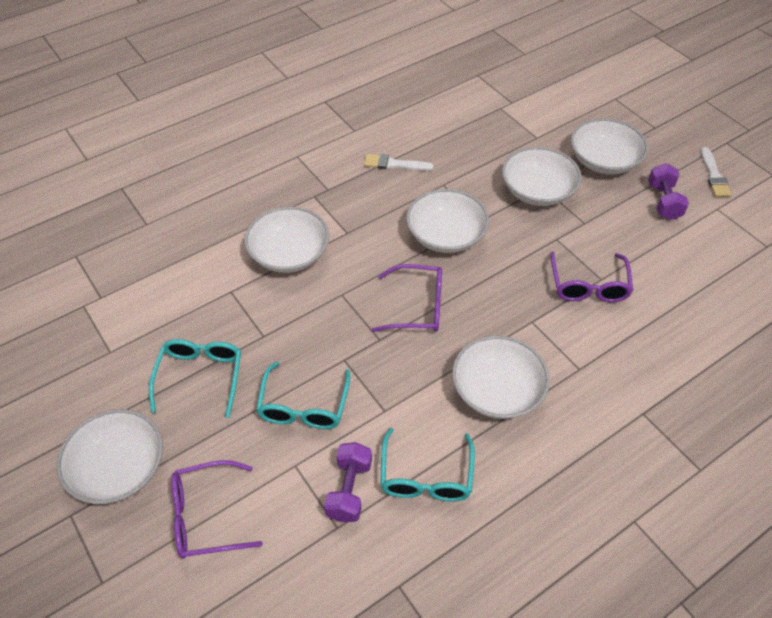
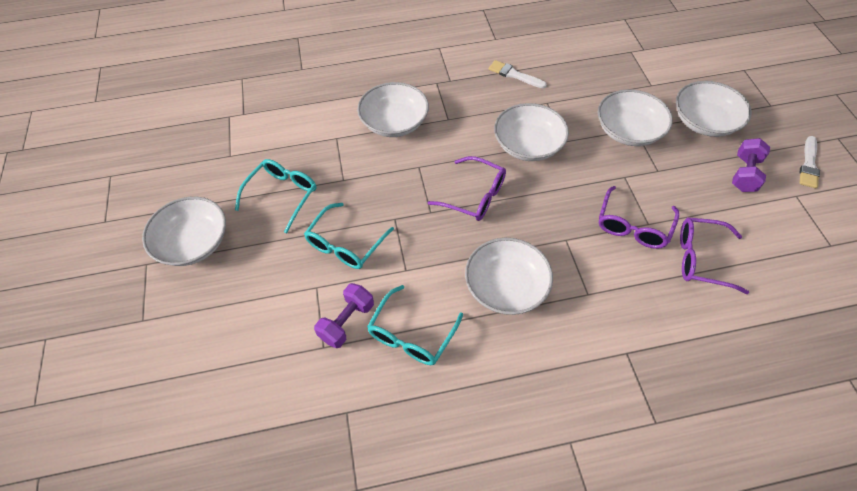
camera: 25 degrees right, 5 degrees up
purple glasses [171,460,263,559] -> purple glasses moved to [680,217,749,294]

